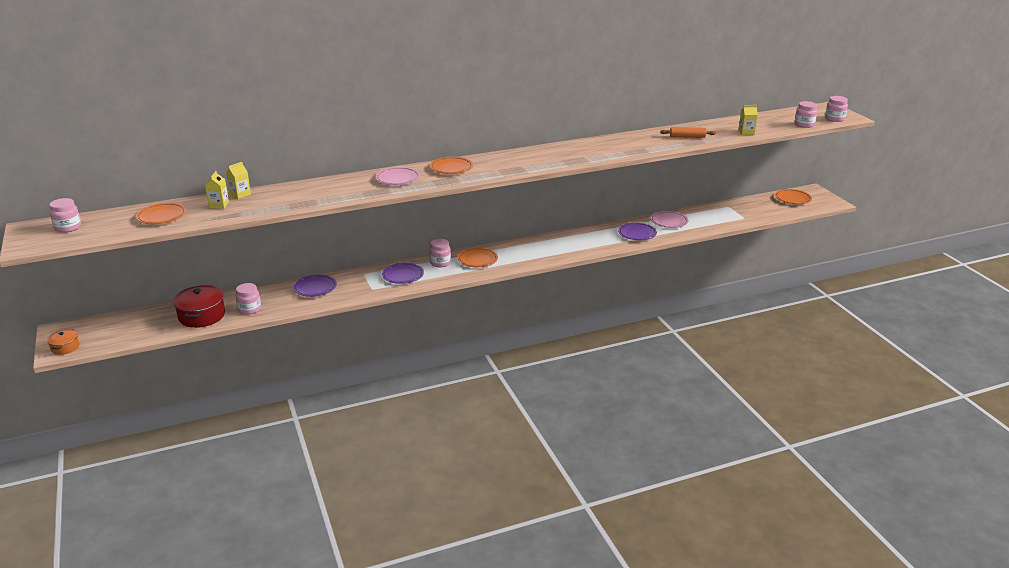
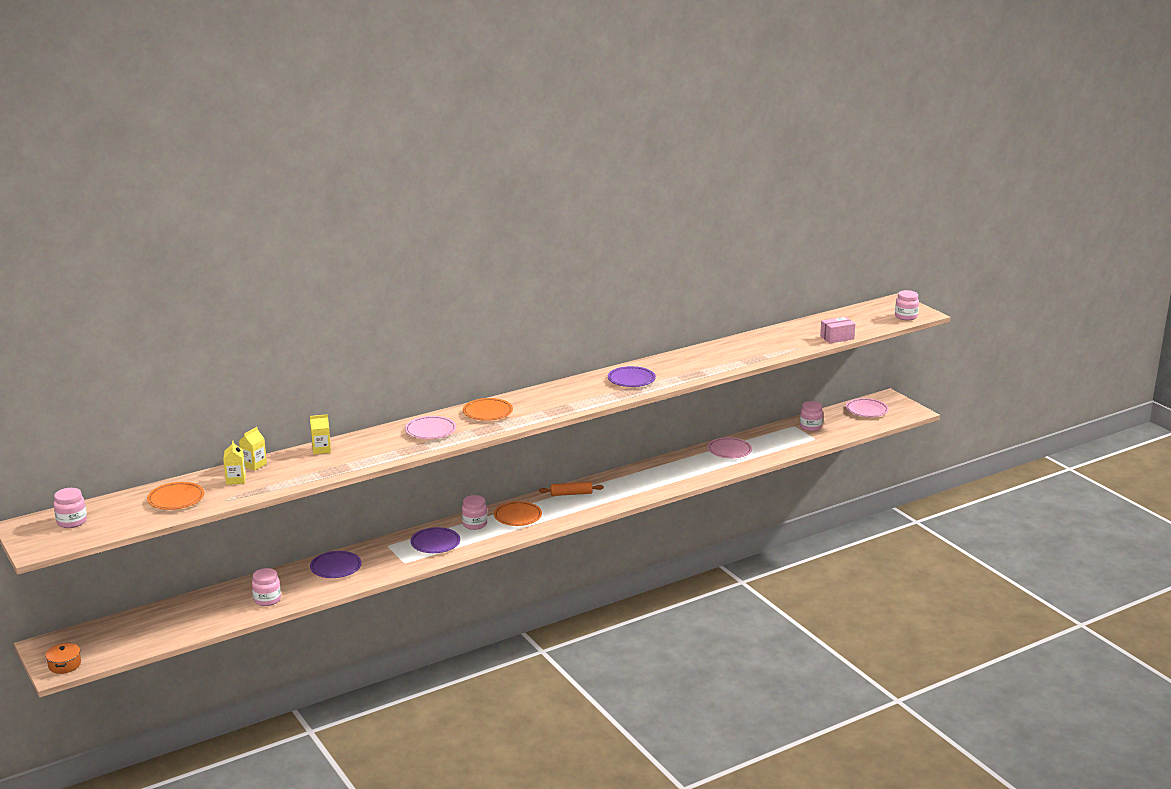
camera: 10 degrees left, 5 degrees down
red pot [173,285,225,328] -> none
purple plate [618,223,657,240] -> purple plate moved to [608,366,656,387]
orange rolling pin [660,127,716,138] -> orange rolling pin moved to [539,482,604,496]
yellow carton [739,105,758,135] -> yellow carton moved to [310,414,331,454]
orange plate [775,189,812,204] -> pink plate [846,398,889,417]
pink jar [795,101,817,128] -> pink jar moved to [800,401,823,431]
none -> pink box [820,317,856,343]

